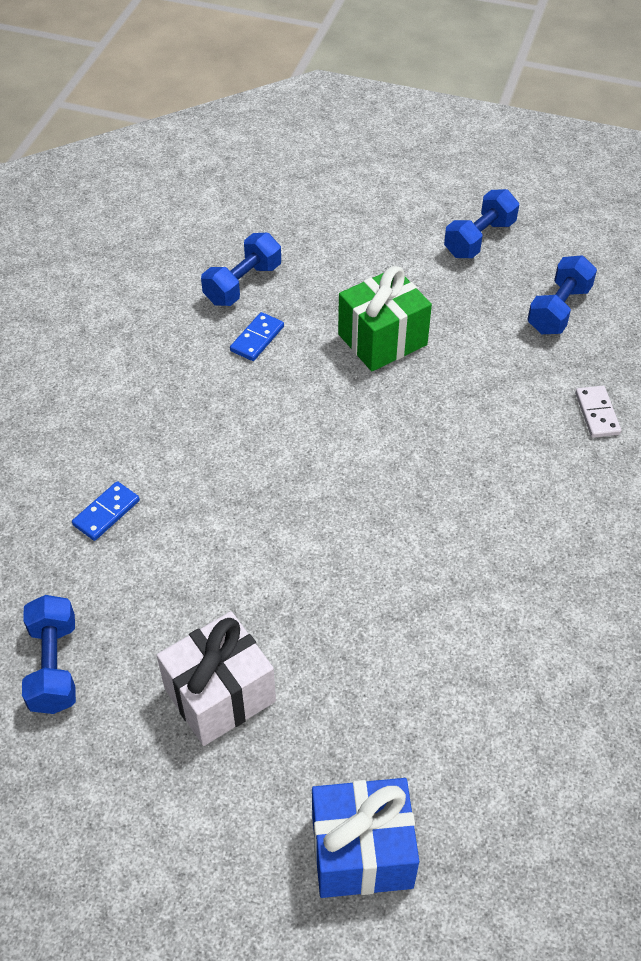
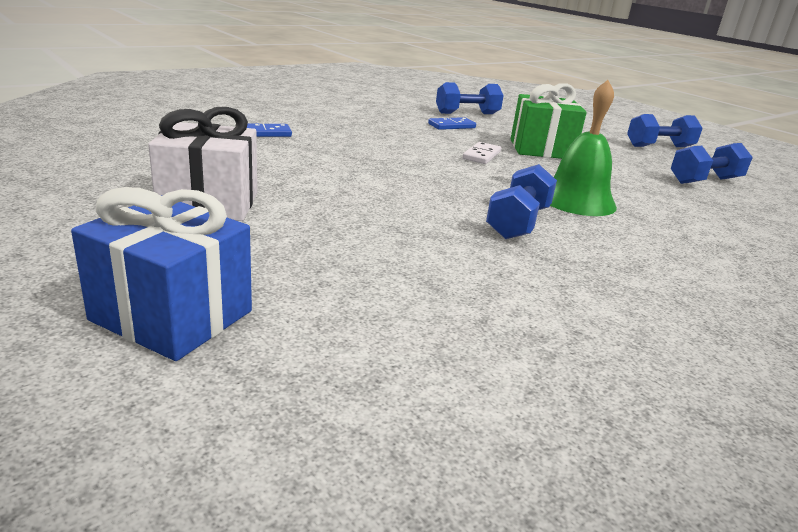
camera: 30 degrees right, 25 degrees down
blue dumbbell [22,595,76,714] -> blue dumbbell moved to [486,164,557,239]
white domino [575,386,621,438] -> white domino moved to [462,142,501,164]
none -> green bell [550,80,617,216]

